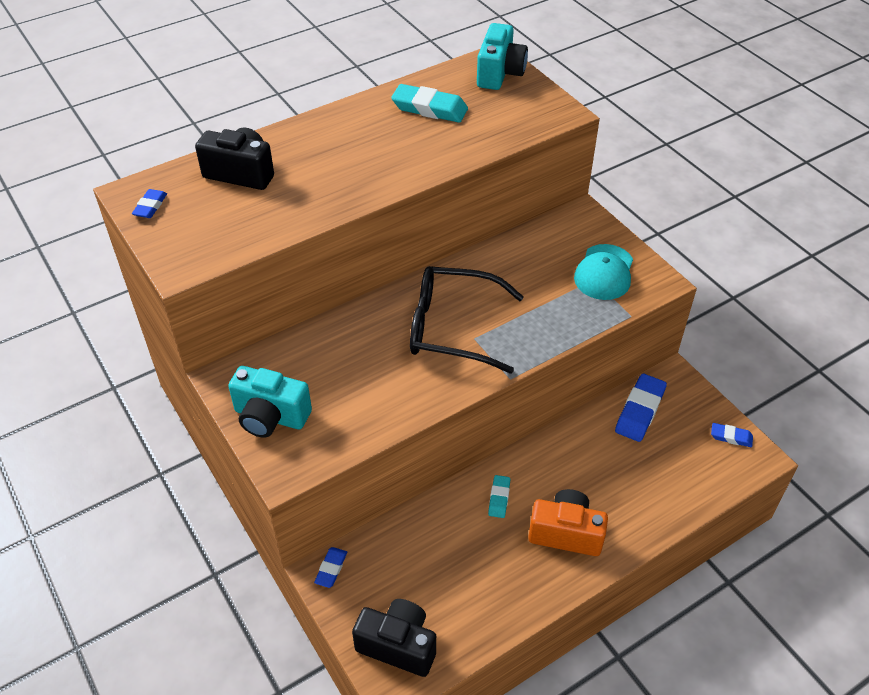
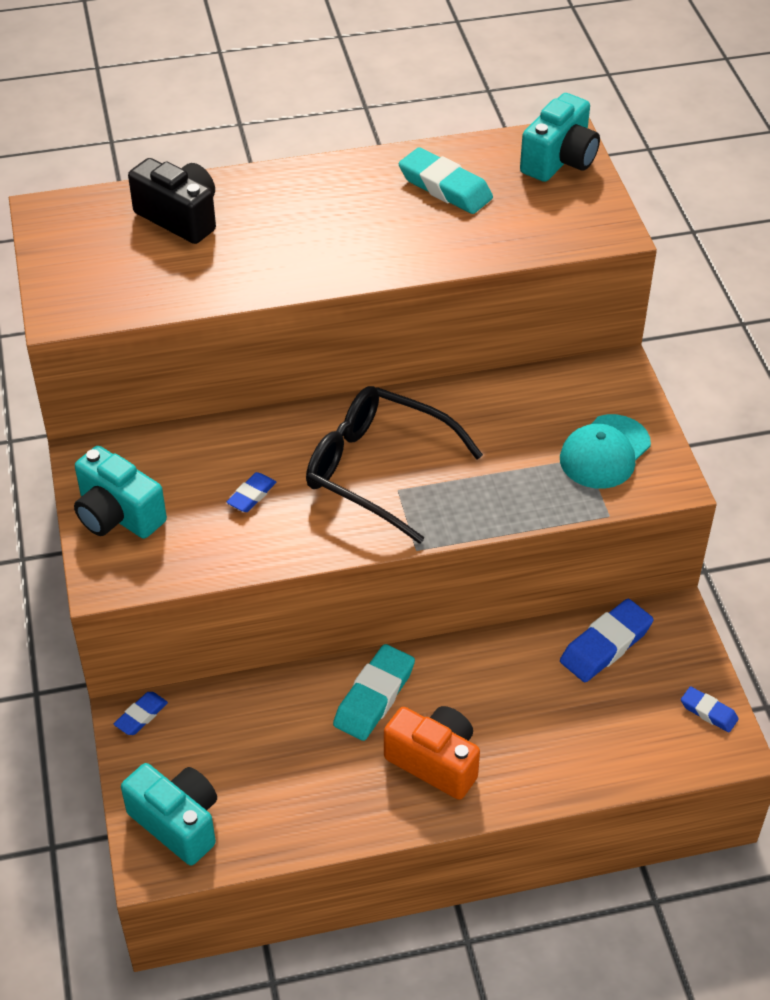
camera: 20 degrees right, 0 degrees up
blue eraser [132,189,167,218] -> blue eraser moved to [226,472,276,512]
black camera [352,599,436,677] -> turquoise camera [121,763,217,865]
turquoise eraser [488,475,510,518] -> turquoise eraser [333,644,415,741], size x1.80

